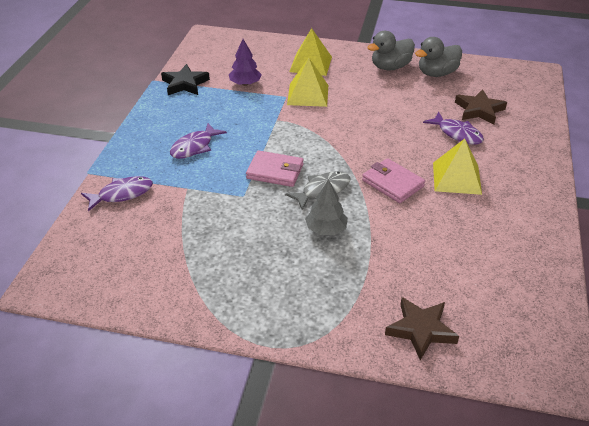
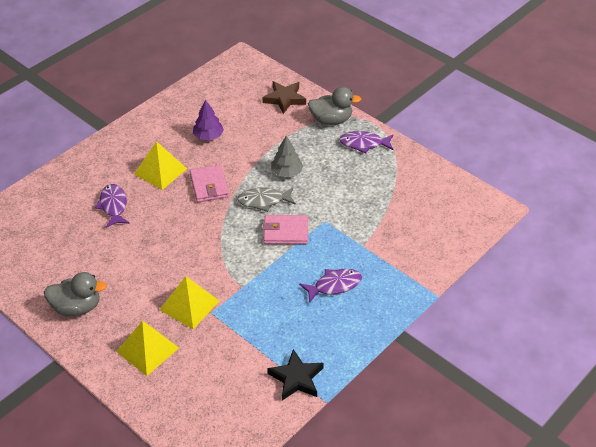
camera: 150 degrees left, 5 degrees up
purple fish [81,176,153,211] -> purple fish moved to [339,131,394,154]
purple tree [229,39,262,86] -> purple tree moved to [193,100,224,140]
pink wallet [246,151,304,187] -> pink wallet turned 45 degrees counterclockwise [263,215,308,244]
grey duck [415,37,462,77] -> grey duck moved to [308,87,361,125]
brown star [455,89,507,124] -> none

